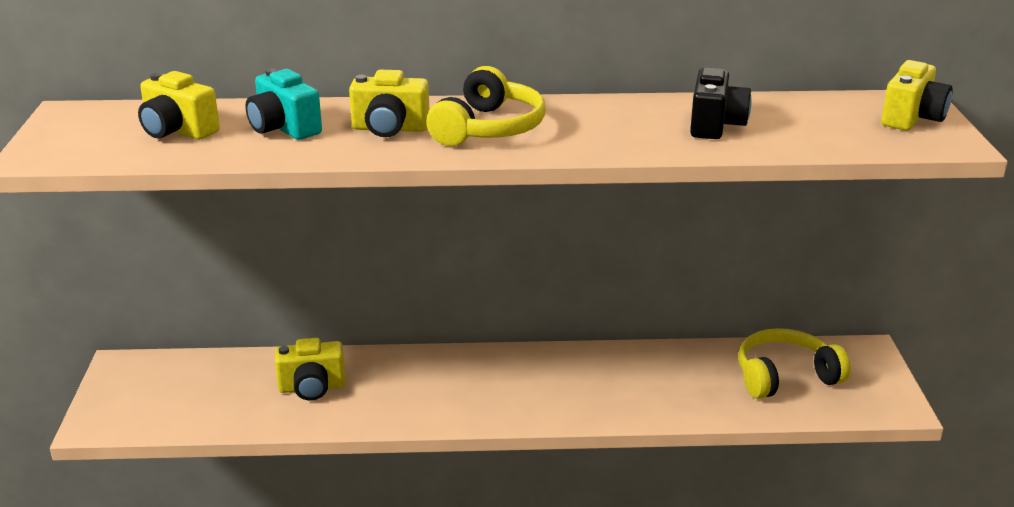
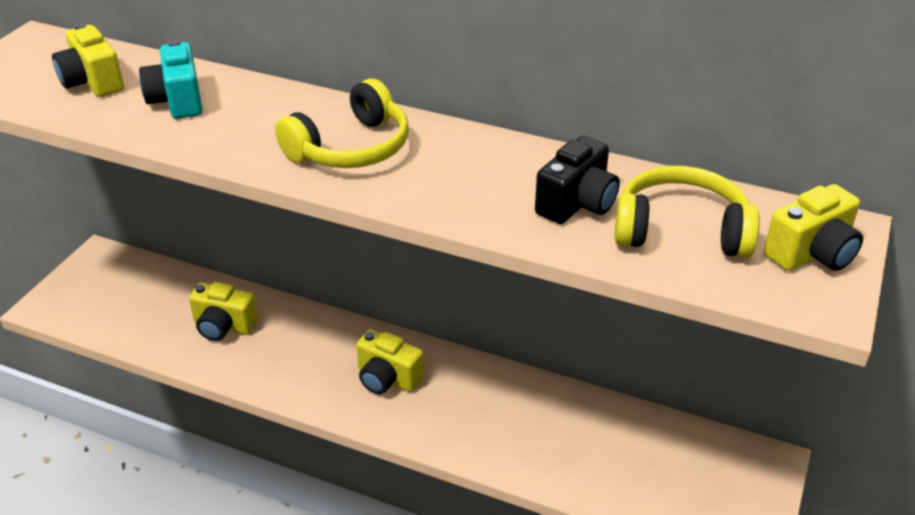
camera: 25 degrees right, 10 degrees up
yellow camera [349,70,429,137] -> yellow camera moved to [356,329,424,394]
yellow headphones [738,328,851,399] -> yellow headphones moved to [614,166,760,258]

